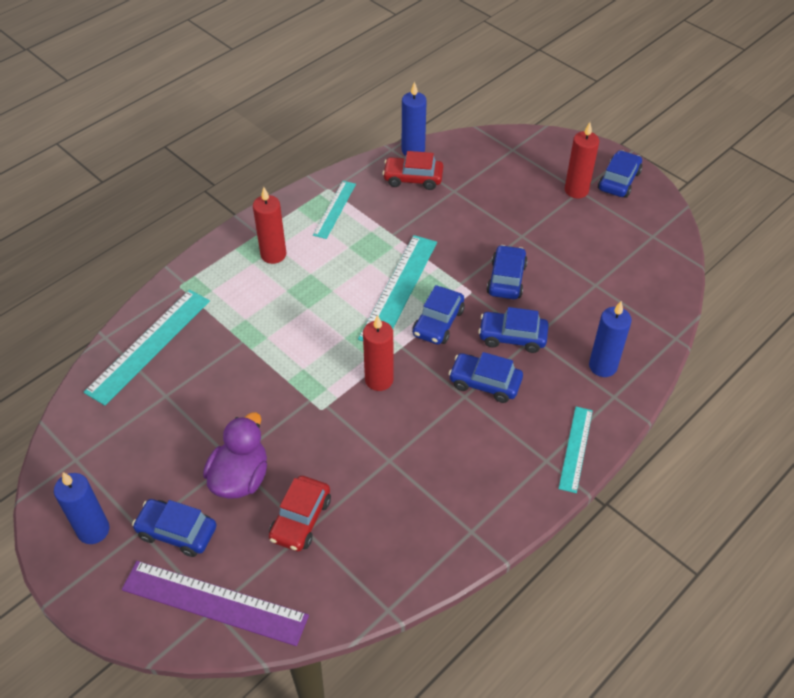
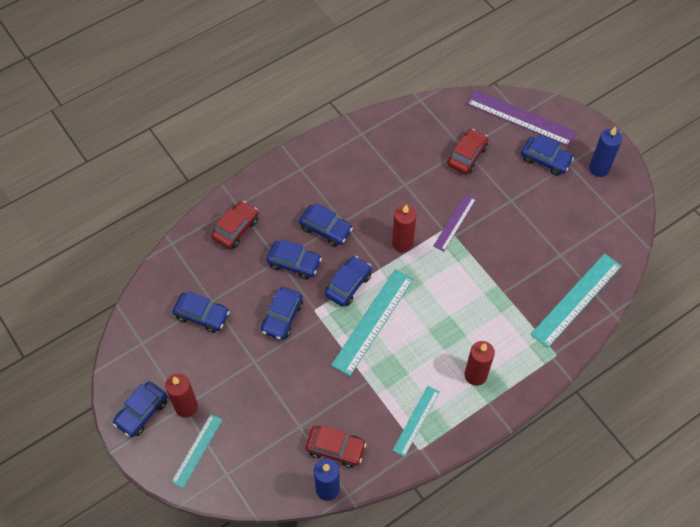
camera: 170 degrees left, 10 degrees up
purple duck [203,412,267,499] -> none
turquoise ruler [558,407,593,493] -> turquoise ruler moved to [171,414,222,488]
blue candle [589,301,632,377] -> red car [211,201,258,249]
none -> blue car [173,291,230,333]
none -> purple ruler [434,194,476,252]

